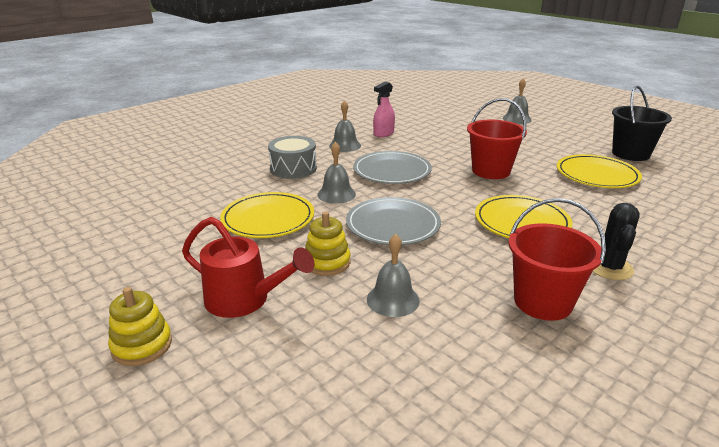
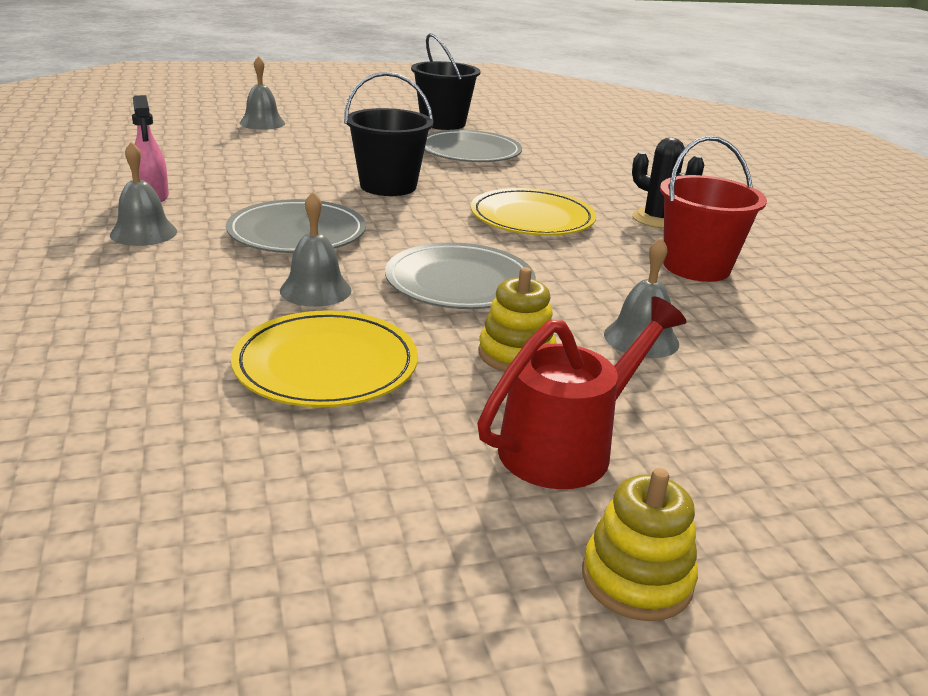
camera: 65 degrees left, 0 degrees up
grey drum [268,136,317,179] -> none
red bucket [467,98,527,179] -> black bucket [344,72,433,196]
yellow plate [557,154,642,188] -> grey plate [424,130,522,162]

